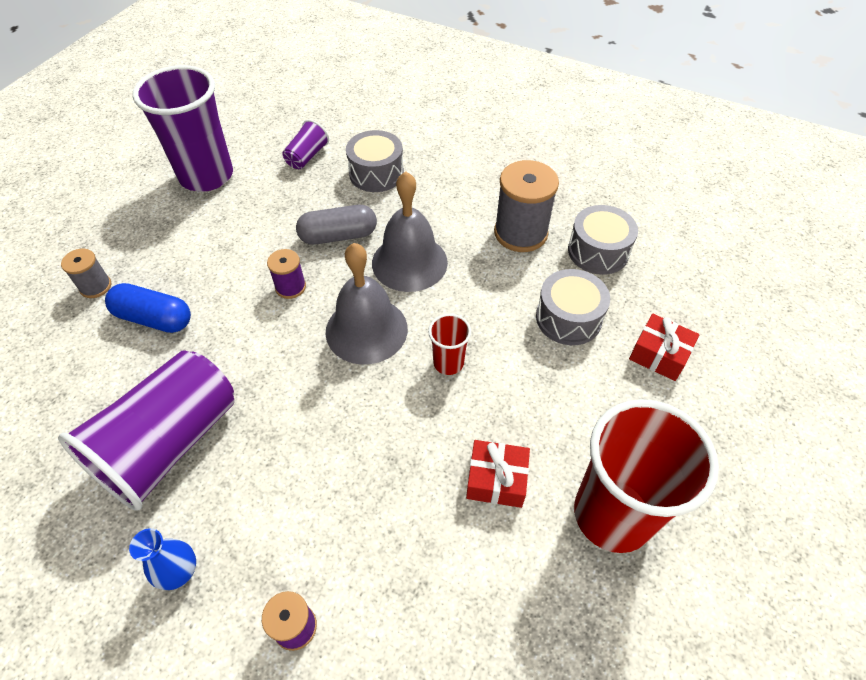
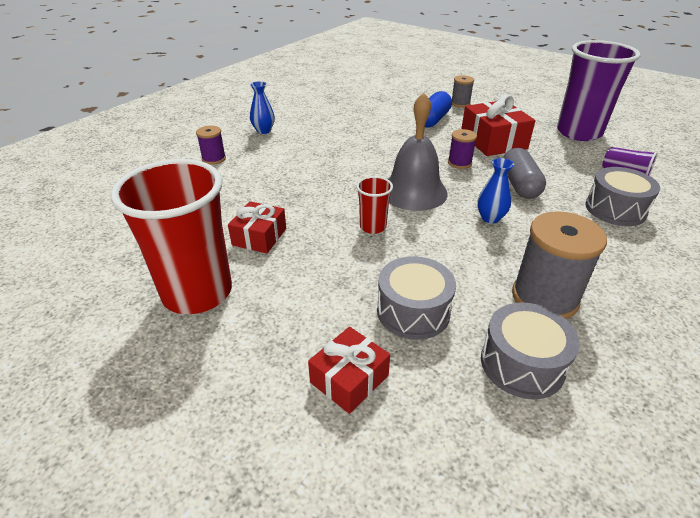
camera: 100 degrees right, 15 degrees down
purple cup [58,351,235,510] -> none
grey bell [372,171,448,292] -> blue vase [477,158,514,223]
none -> red gift [461,95,536,156]

